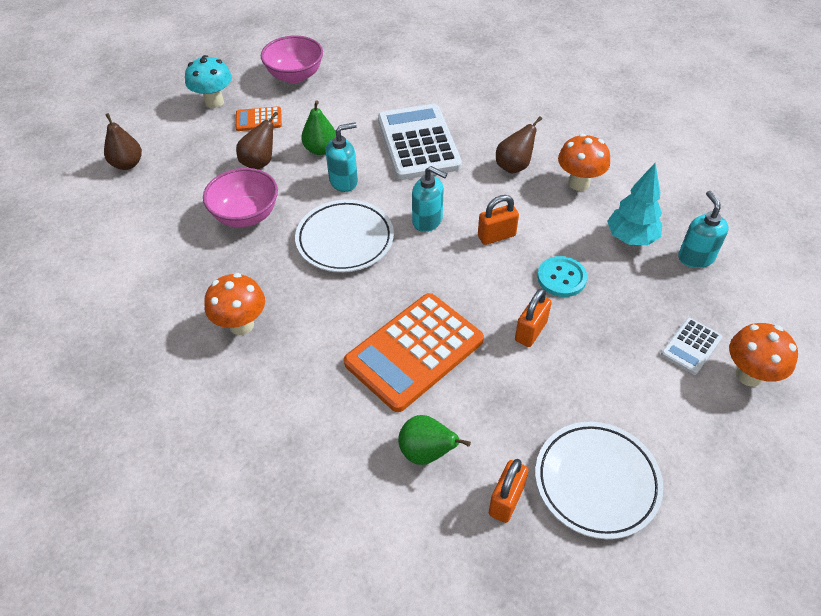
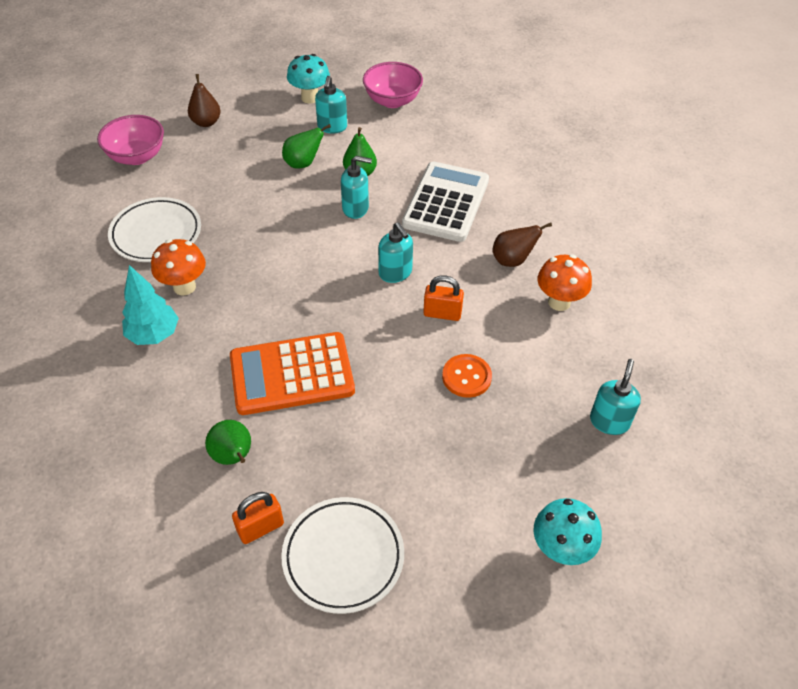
camera: 30 degrees right, 0 degrees up
pink bowl [203,168,278,227] -> pink bowl moved to [97,115,164,165]
orange calculator [236,106,282,131] -> turquoise soap dispenser [315,76,347,134]
brown pear [236,111,278,169] -> green pear [282,124,331,168]
white plate [295,200,394,272] -> white plate moved to [108,197,201,262]
orange padlock [515,288,552,347] -> none
turquoise button [537,256,587,297] -> orange button [442,354,492,398]
turquoise tree [607,163,662,245] -> turquoise tree moved to [122,265,179,345]
white calculator [661,318,722,375] -> none
orange mushroom [729,323,798,387] -> turquoise mushroom [534,498,602,565]

